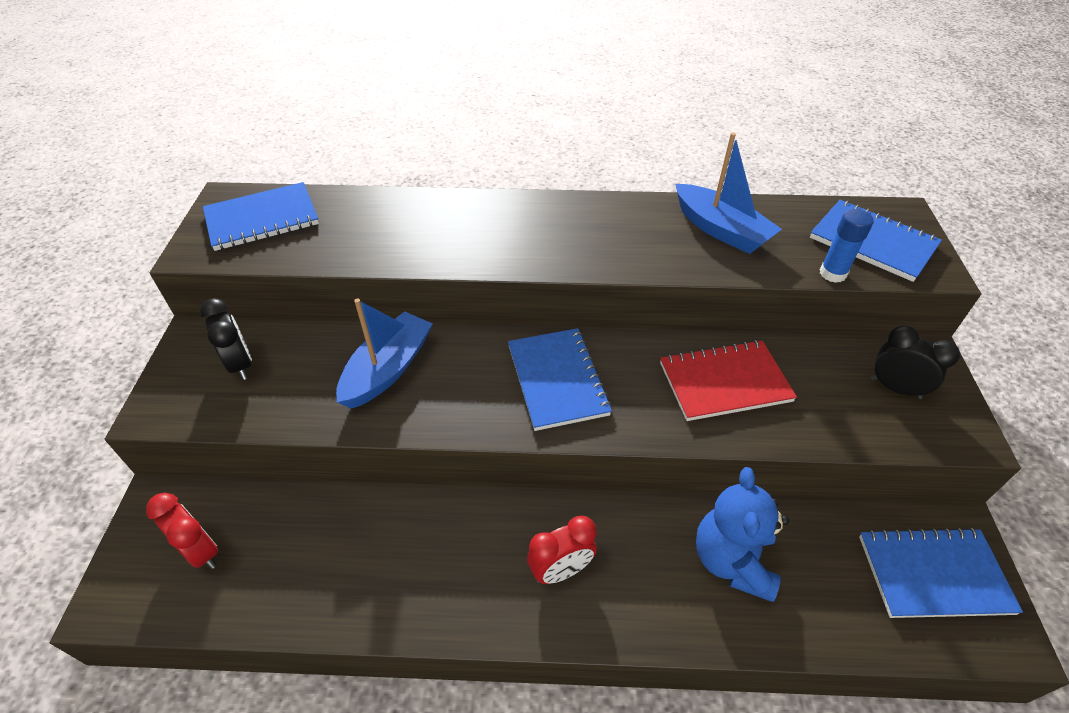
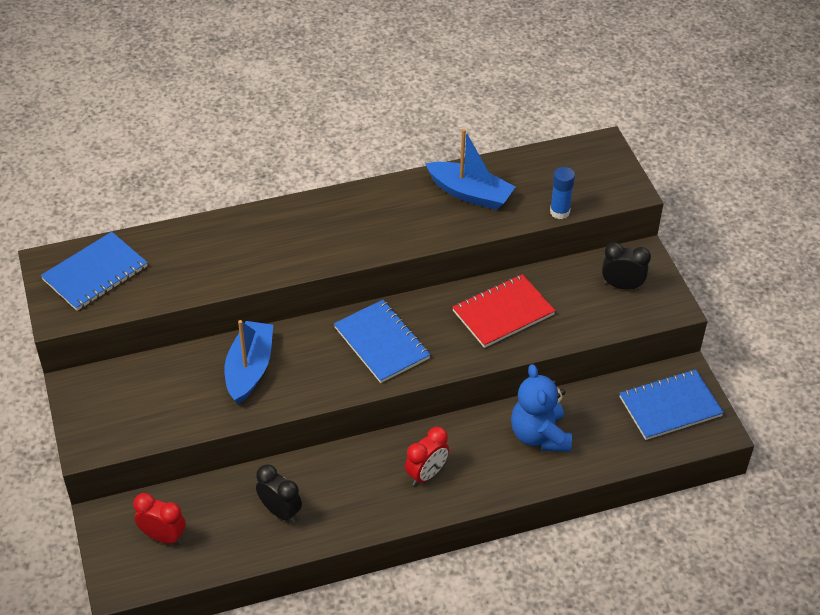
camera: 20 degrees left, 0 degrees up
black clock [200,298,252,380] -> black clock moved to [256,464,302,523]
blue notebook [810,200,942,282] -> none

